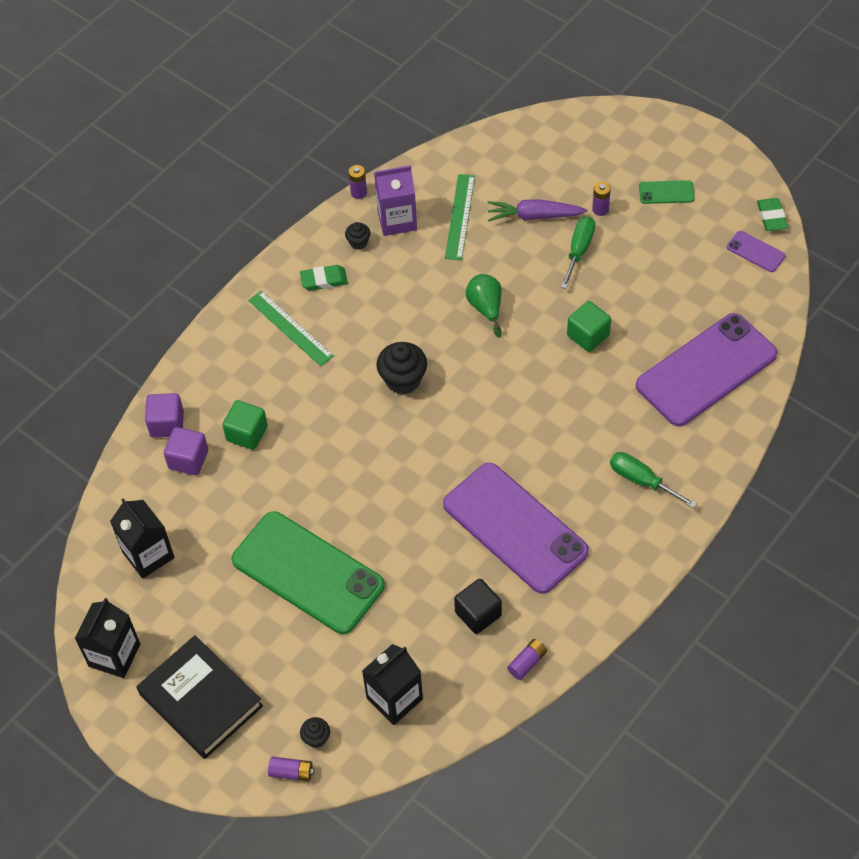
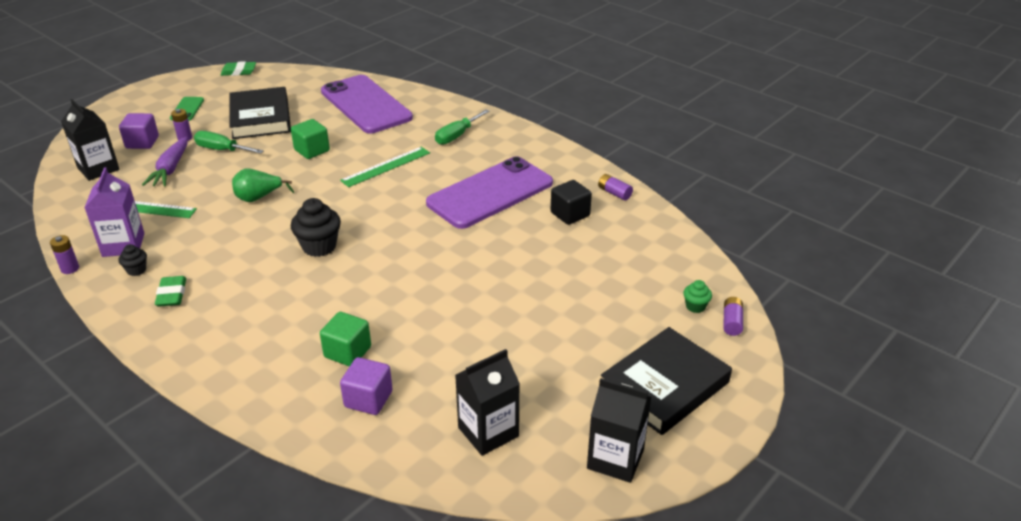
camera: 90 degrees left, 20 degrees down
purple cube [145,393,184,438] -> purple cube moved to [119,113,159,149]
green phone [231,511,385,634] -> none
green ruler [248,291,334,366] -> green ruler moved to [340,147,430,187]
black cupcake [300,717,330,748] -> green cupcake [683,280,712,313]
black carton [362,644,423,725] -> black carton moved to [61,99,120,181]
purple phone [727,231,786,272] -> none
none -> black book [229,87,291,139]

